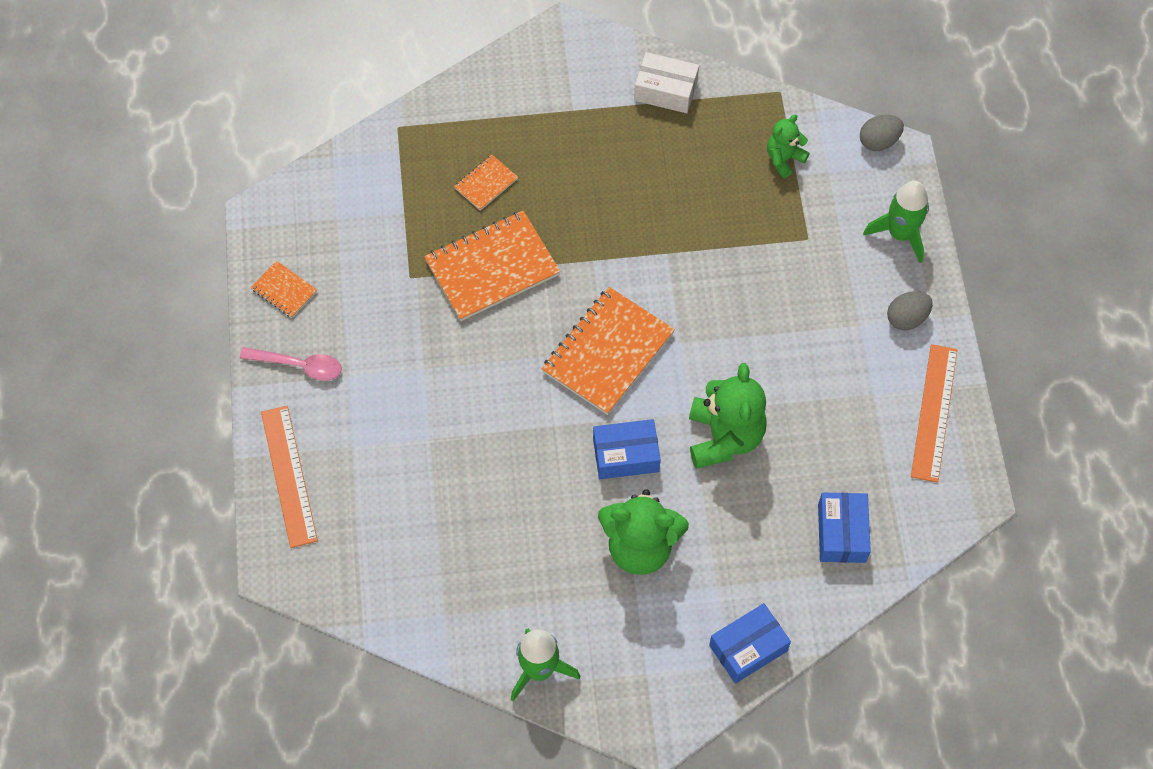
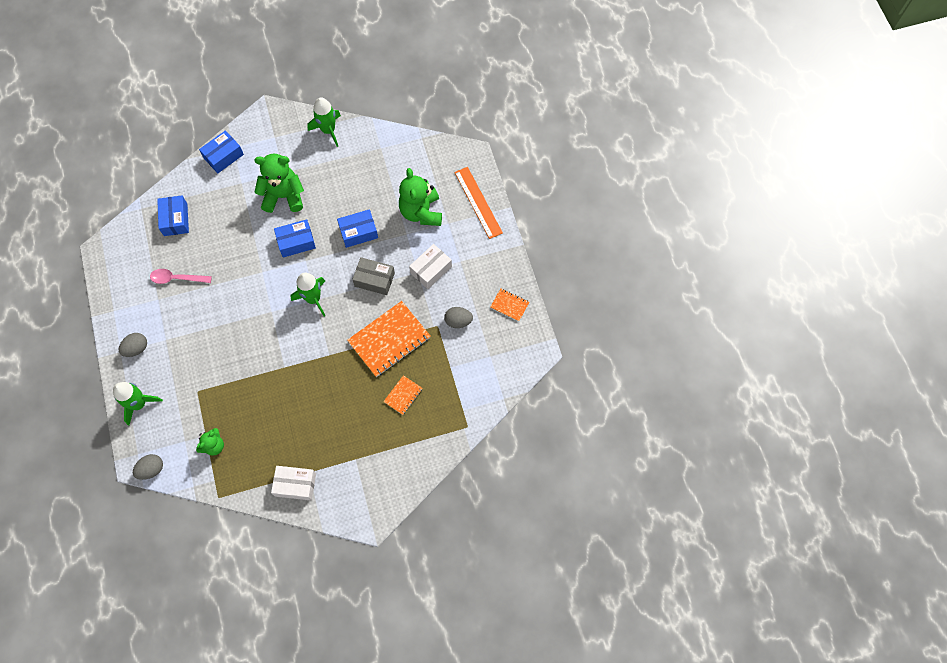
camera: 170 degrees right, 5 degrees up
pink spoon [240,347,342,381] -> pink spoon moved to [150,269,212,284]
orange notebook [541,287,675,415] -> green rocket [291,273,325,317]
green teddy bear [689,363,767,469] -> green teddy bear moved to [399,168,442,226]
orange ruler [911,344,957,483] -> none
none -> blue box [337,209,378,248]
none -> grey box [352,257,395,295]
none -> white box [409,244,452,289]
none -> grey egg [444,307,473,328]

